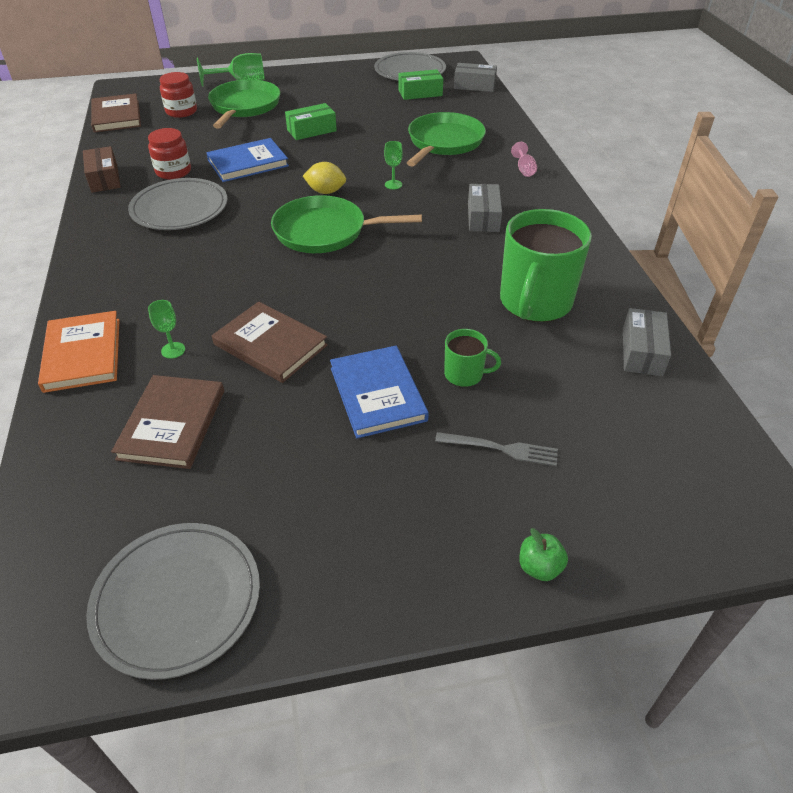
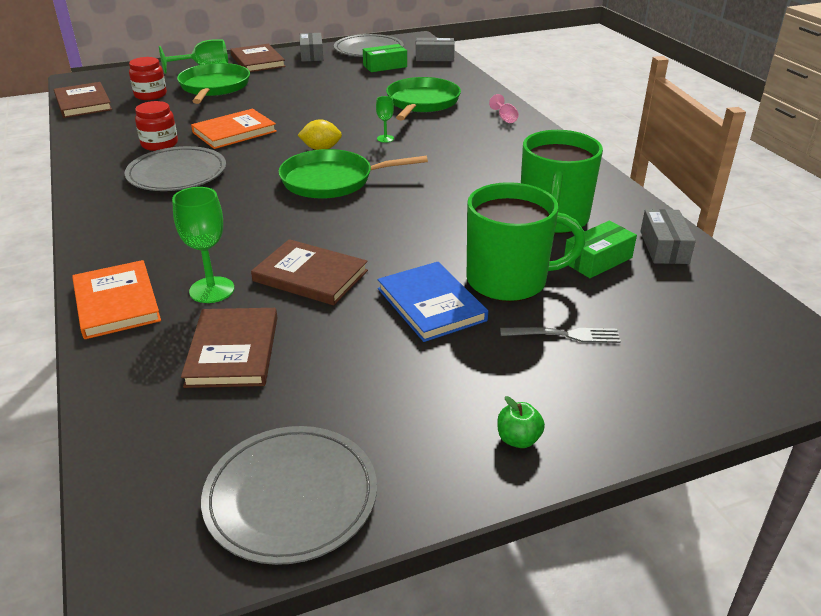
camera: 10 degrees left, 10 degrees down
brown box [83,146,121,193] -> none
green goblet [148,300,185,359] -> green goblet [172,187,234,303], size x1.83
blue book [206,138,289,182] -> orange book [191,109,277,149]
green box [285,103,337,140] -> green box moved to [564,221,637,278]
green mug [444,329,501,387] -> green mug [467,182,585,302], size x2.11
grey box [468,184,502,232] -> grey box moved to [300,33,323,62]
green apple [519,528,568,581] -> green apple moved to [497,396,545,448]
none -> brown book [230,44,286,72]

